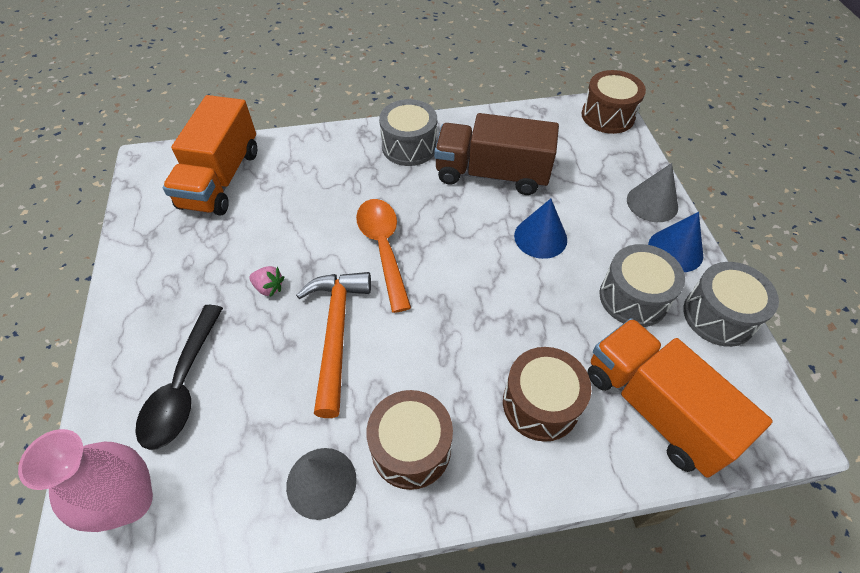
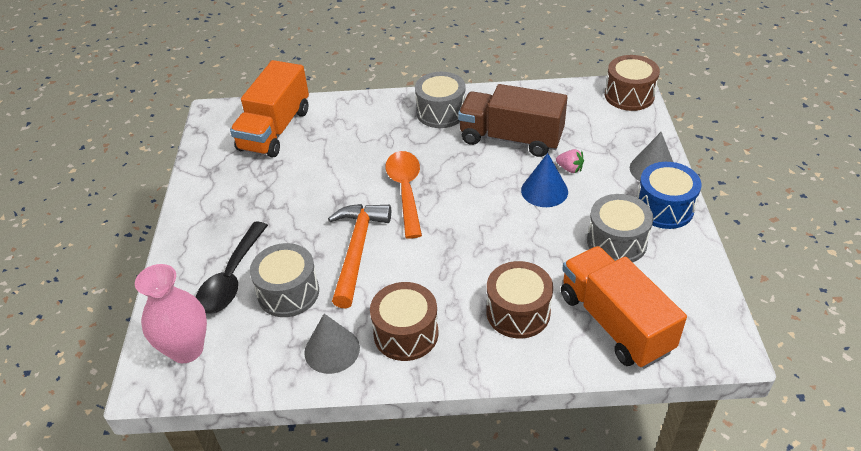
camera: 10 degrees right, 10 degrees down
pink strawberry [249,266,284,297] -> pink strawberry moved to [556,149,584,173]
blue cone [648,212,703,272] -> blue drum [637,162,702,229]
grey drum [683,262,779,347] -> grey drum moved to [250,243,319,317]

